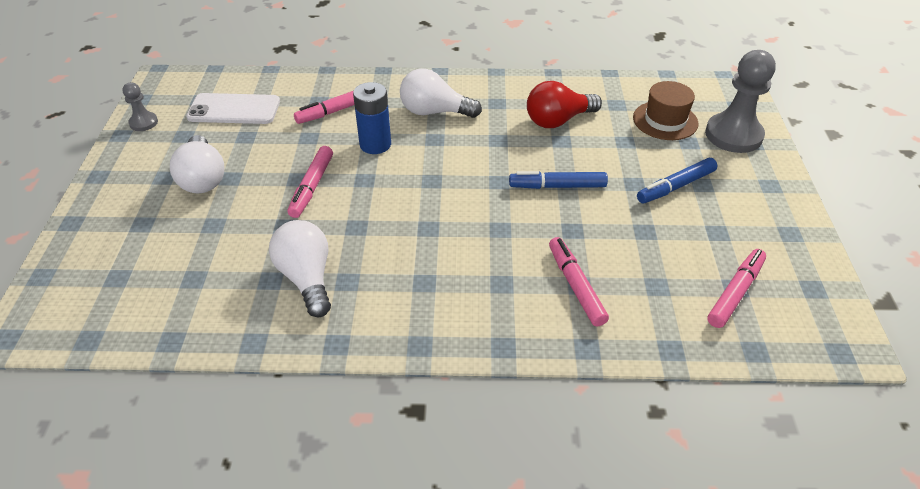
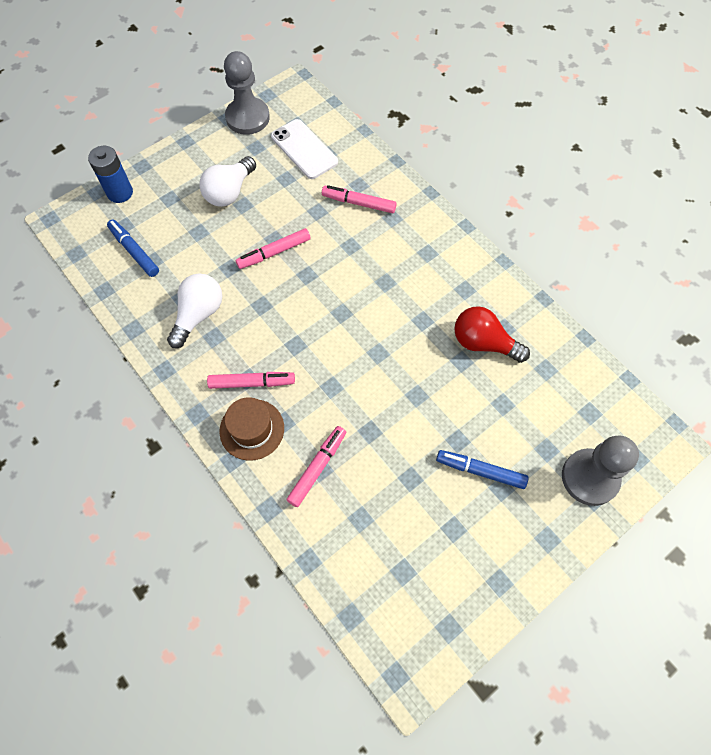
camera: 50 degrees right, 20 degrees up
grey pawn [123,82,158,131] -> grey pawn [224,51,270,135], size x2.00
blue battery [353,82,391,154] -> blue battery moved to [88,146,133,203]
white light bulb [400,68,482,118] -> none
blue marker [509,171,608,189] -> blue marker moved to [107,220,159,277]
brown hat [633,81,698,140] -> brown hat moved to [219,397,284,461]
pink marker [707,249,766,328] -> pink marker moved to [207,372,295,389]

